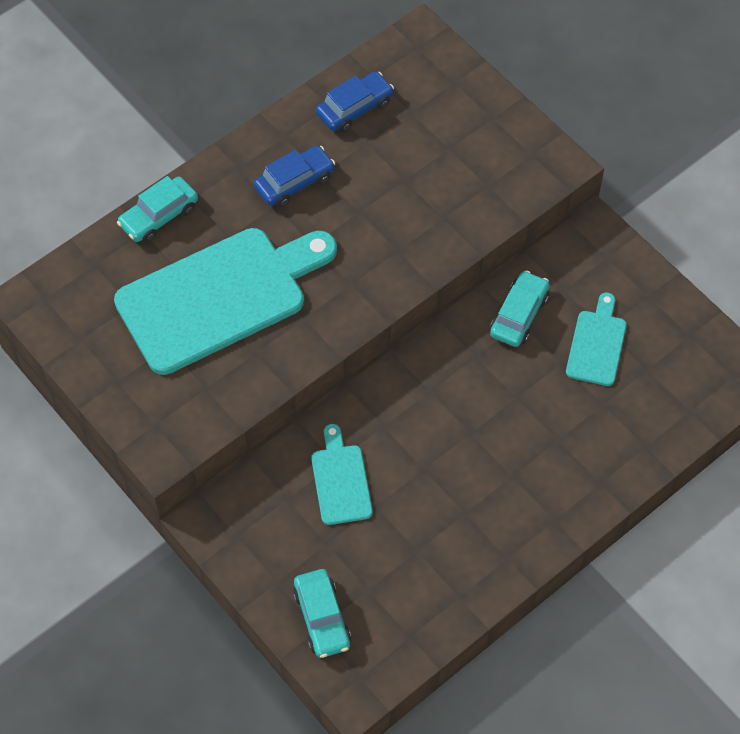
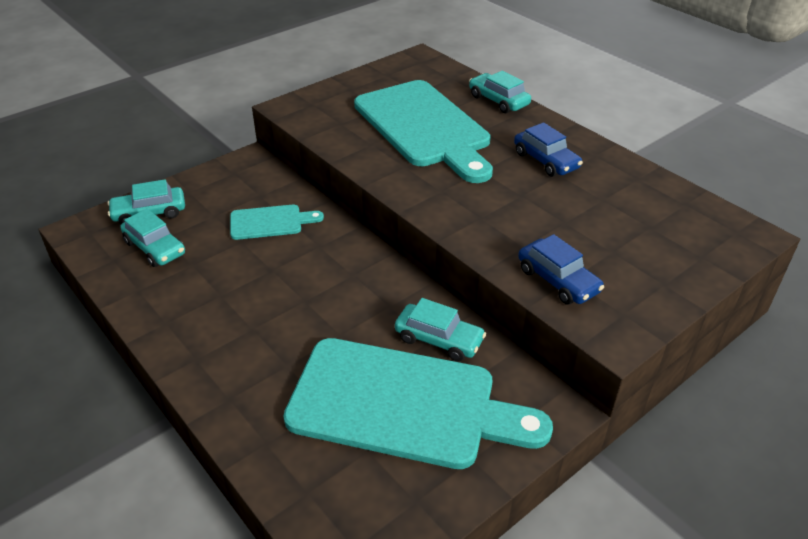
camera: 90 degrees right, 20 degrees down
blue car [316,72,394,133] -> blue car moved to [518,234,604,305]
turquoise cutting board [566,293,627,386] -> turquoise cutting board [283,338,553,469], size x2.15
none -> turquoise car [120,209,185,267]

